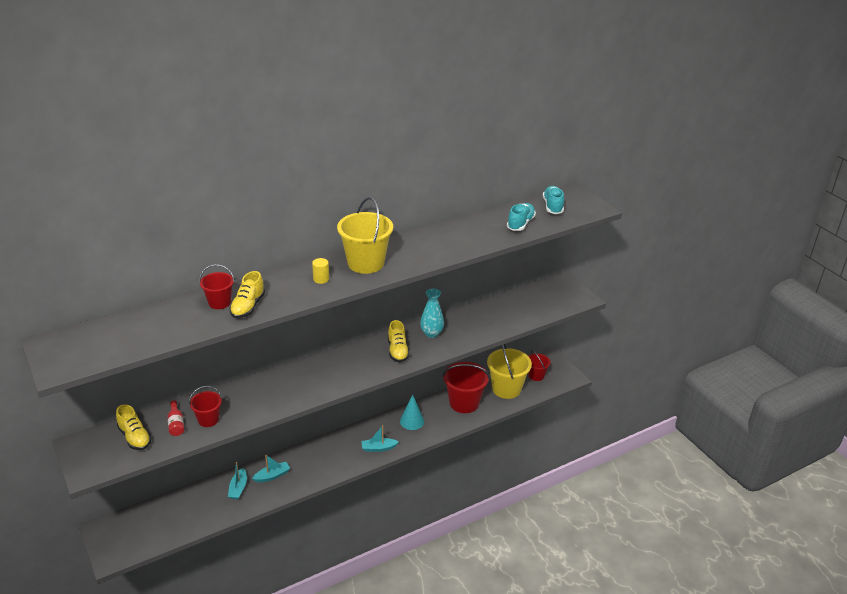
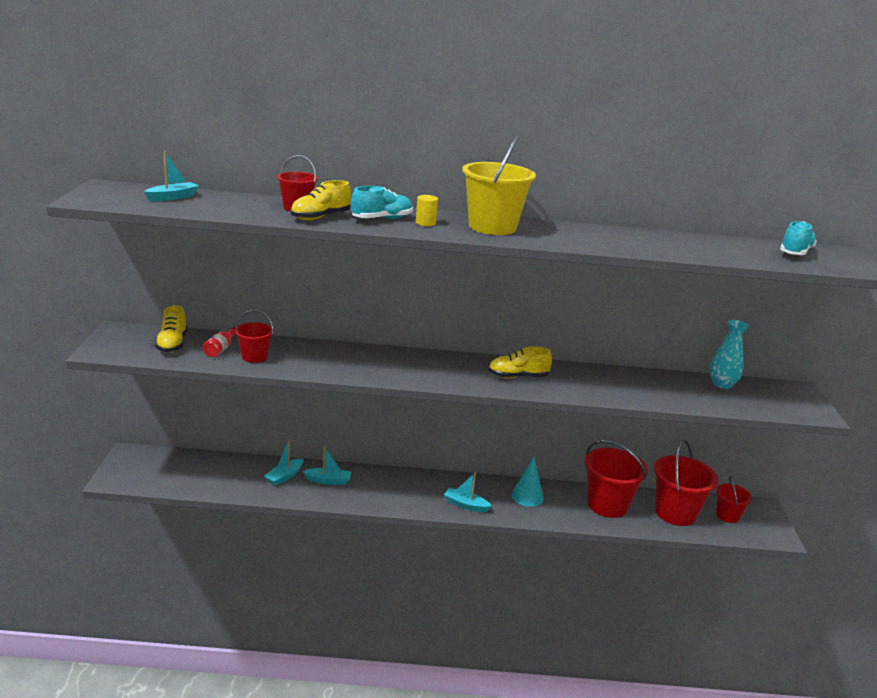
camera: 30 degrees right, 10 degrees down
yellow shoe [388,320,410,362] -> yellow shoe turned 60 degrees clockwise [488,346,552,378]
turquoise vase [420,289,444,338] -> turquoise vase moved to [709,320,749,389]
yellow bucket [487,344,532,399] -> red bucket [654,440,718,526]
turquoise shoe [507,203,536,231] -> turquoise shoe moved to [351,186,413,219]
none -> turquoise boat [144,151,199,201]

